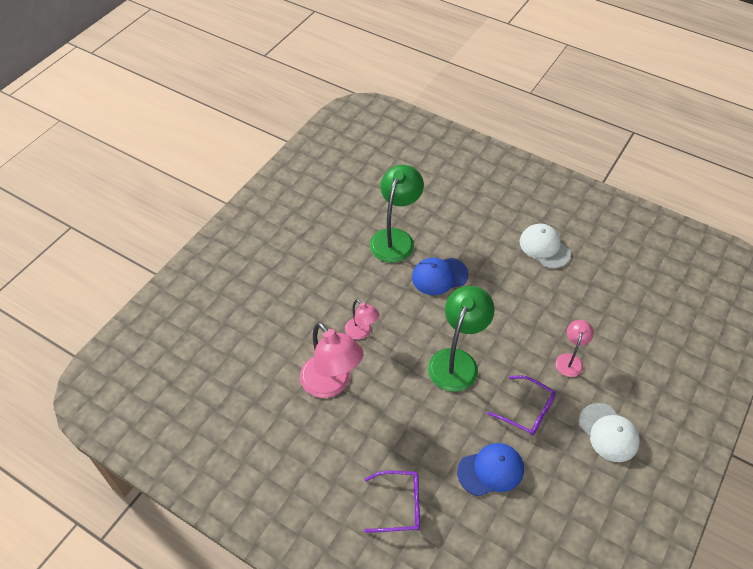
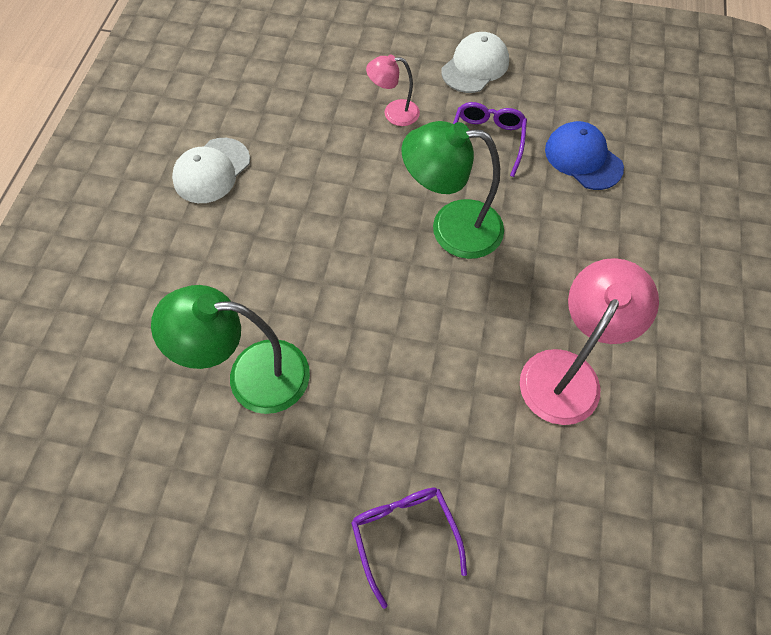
camera: 110 degrees left, 10 degrees up
pink lamp [345,299,379,340] -> none
purple glasses [364,471,420,533] -> purple glasses moved to [351,488,467,609]
blue cap [412,258,468,295] -> none

